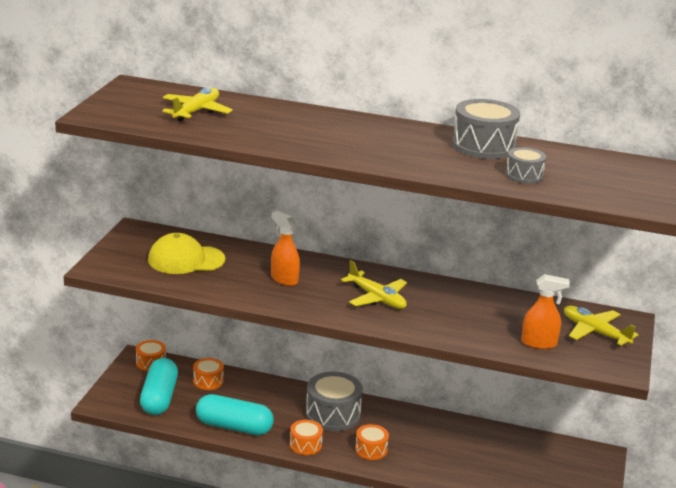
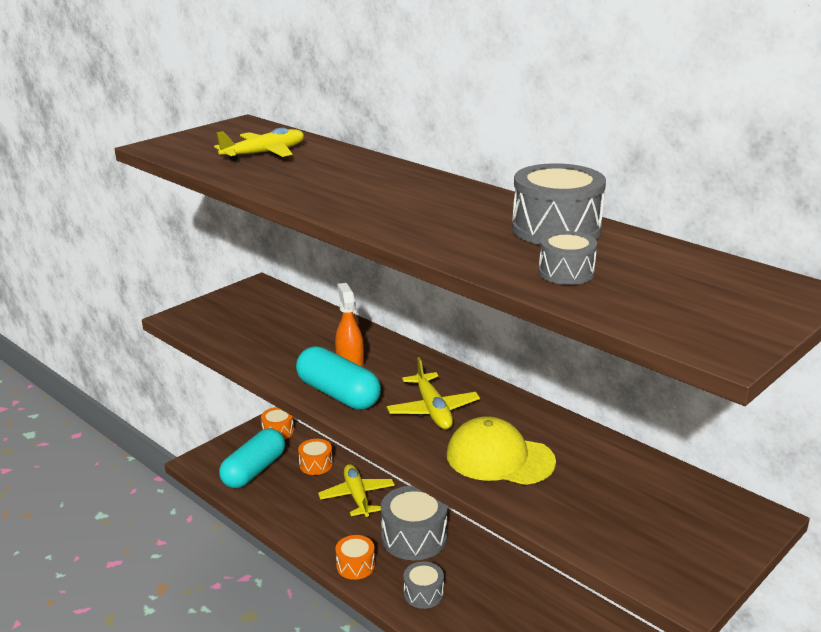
camera: 30 degrees right, 0 degrees up
yellow cap [148,233,225,274] -> yellow cap moved to [447,416,556,485]
turquoise capsule [196,394,274,435] -> turquoise capsule moved to [296,346,381,410]
orange drum [355,424,389,460] -> grey drum [403,561,444,609]
orange spray bottle [521,274,570,349] -> none
yellow plane [564,306,639,346] -> yellow plane moved to [318,464,395,517]

